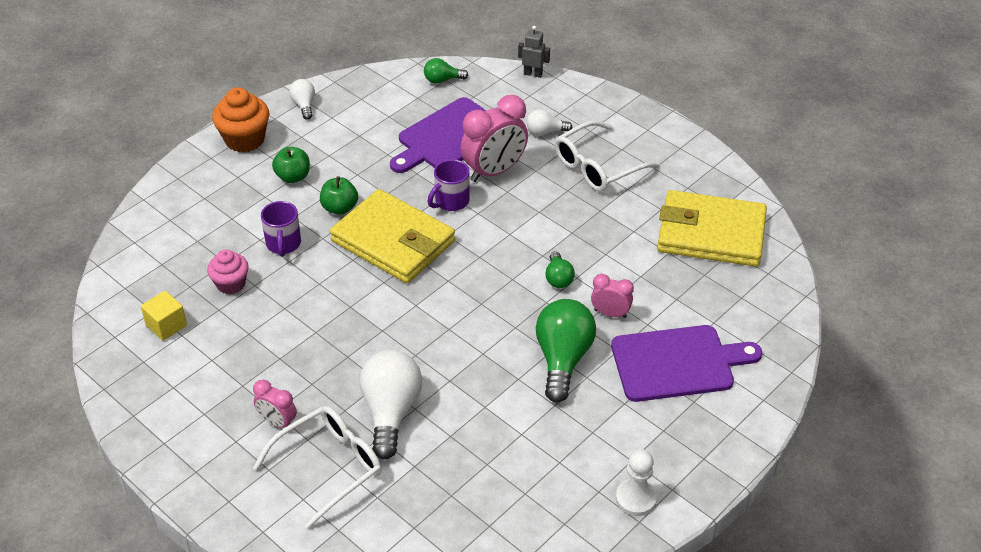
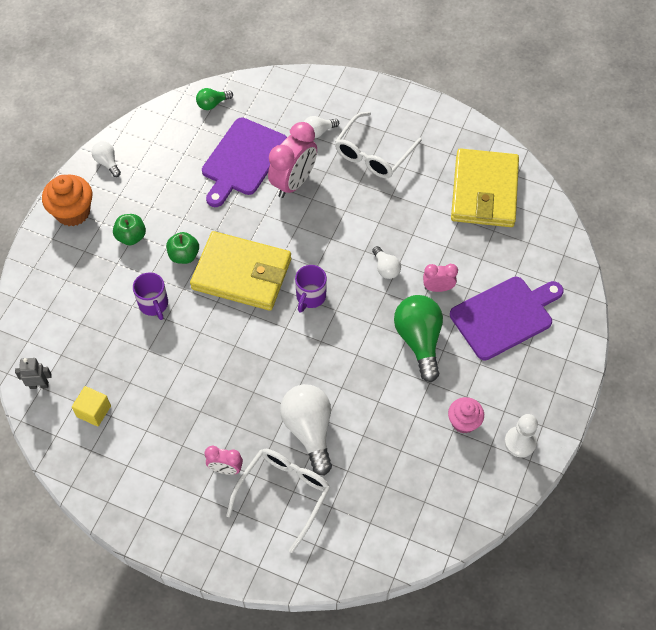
camera: 20 degrees left, 15 degrees up
pink cupcake [207,249,249,294] -> pink cupcake moved to [448,397,484,434]
purple mug [427,159,470,211] -> purple mug moved to [295,265,327,313]
grey robot [518,26,550,78] -> grey robot moved to [15,358,52,389]
green light bulb [545,251,575,288] -> white light bulb [372,246,401,279]
yellow wallet [657,190,767,267] -> yellow wallet turned 75 degrees counterclockwise [451,148,519,227]

